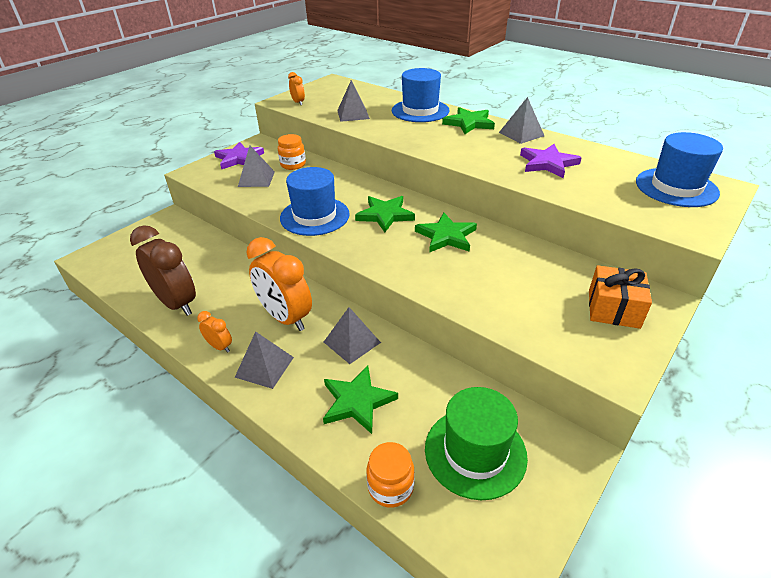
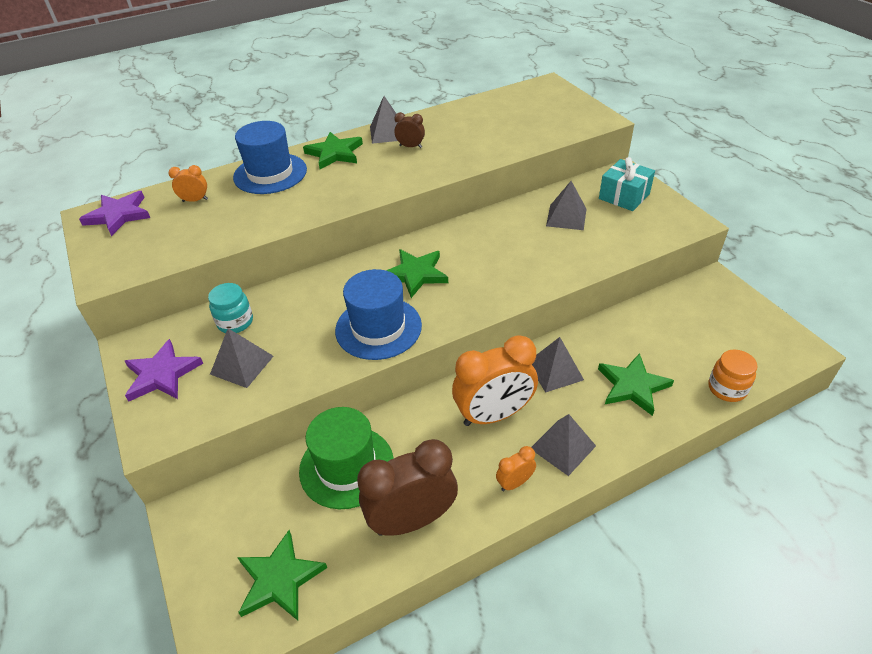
camera: 65 degrees left, 5 degrees up
orange jar [278,134,306,170] -> turquoise jar [208,283,253,333]
orange clock [288,72,305,105] -> orange clock moved to [168,165,208,202]
grey pyramid [337,80,370,122] -> grey pyramid moved to [546,181,586,230]
green star [415,213,477,253] -> green star moved to [237,530,327,620]
green hat [425,387,528,500] -> green hat moved to [299,407,394,509]
purple star [520,144,582,178] -> purple star moved to [79,191,150,236]
orange gift [589,265,652,329] -> turquoise gift [599,157,655,211]
blue hat [636,132,723,207] -> none
none -> brown clock [394,112,425,148]

